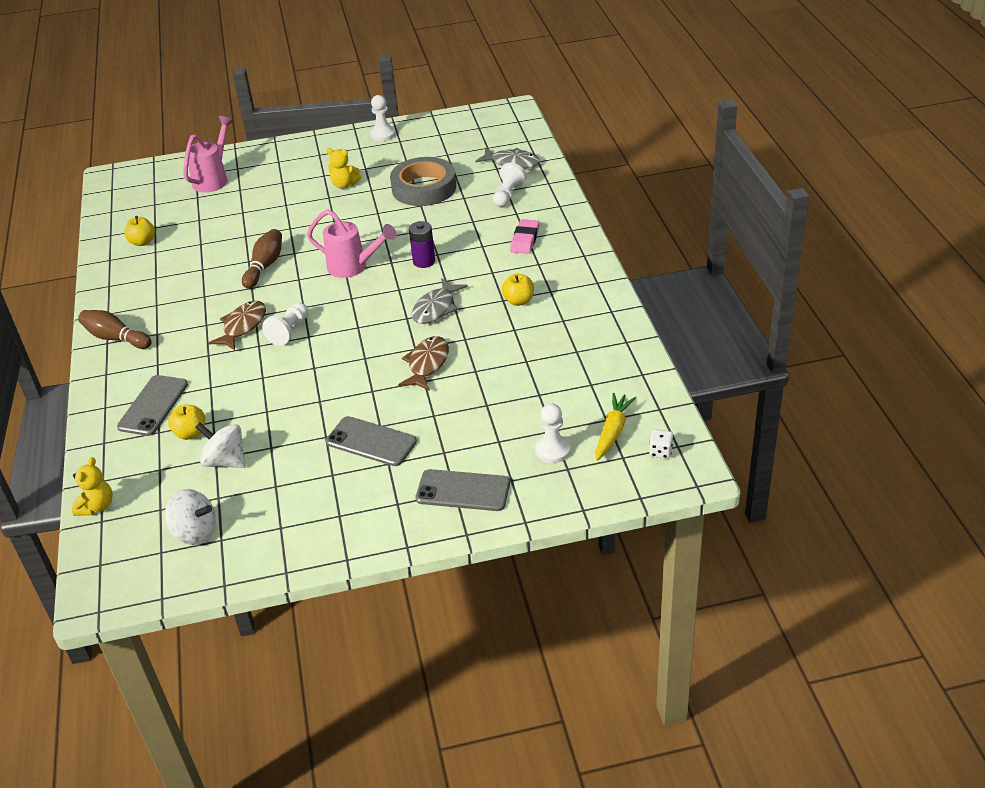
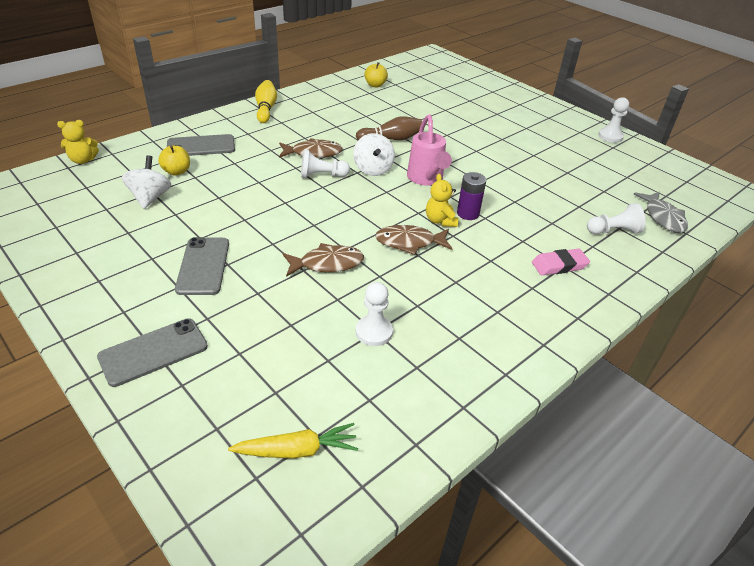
camera: 55 degrees right, 0 degrees up
brown bowling pin [78,310,151,349] -> yellow bowling pin [255,80,277,123]
white spinning top [165,489,216,545] -> white spinning top moved to [353,133,395,176]
pink watering can [184,116,233,193] -> none
yellow teddy bear [326,148,361,189] -> yellow teddy bear moved to [426,174,458,227]
grey tape [390,157,456,206] -> none
grey fish [412,278,468,324] -> brown fish [375,225,452,255]
grey phone [415,469,510,511] -> grey phone turned 75 degrees clockwise [97,318,208,387]
yellow apple [501,274,534,306] -> none
white pawn [535,403,571,463] -> white pawn moved to [356,282,393,346]
white dice [649,429,674,459] -> none

